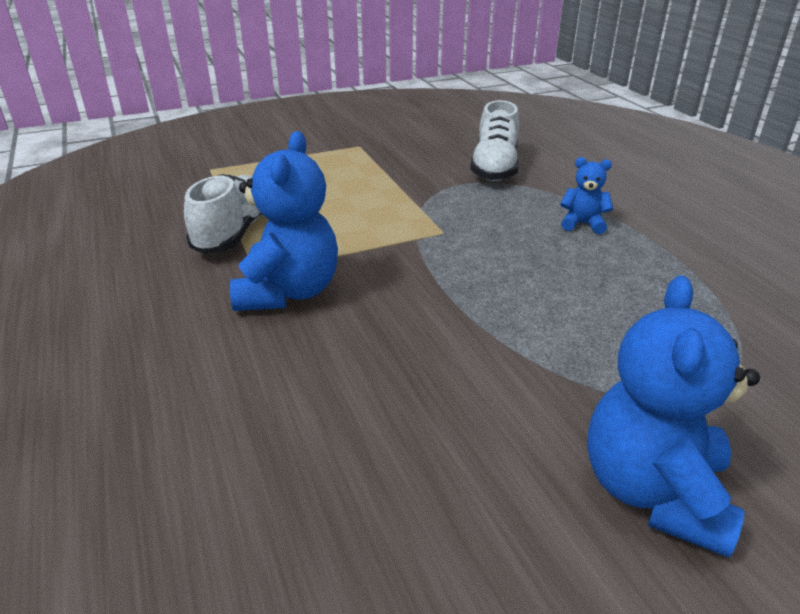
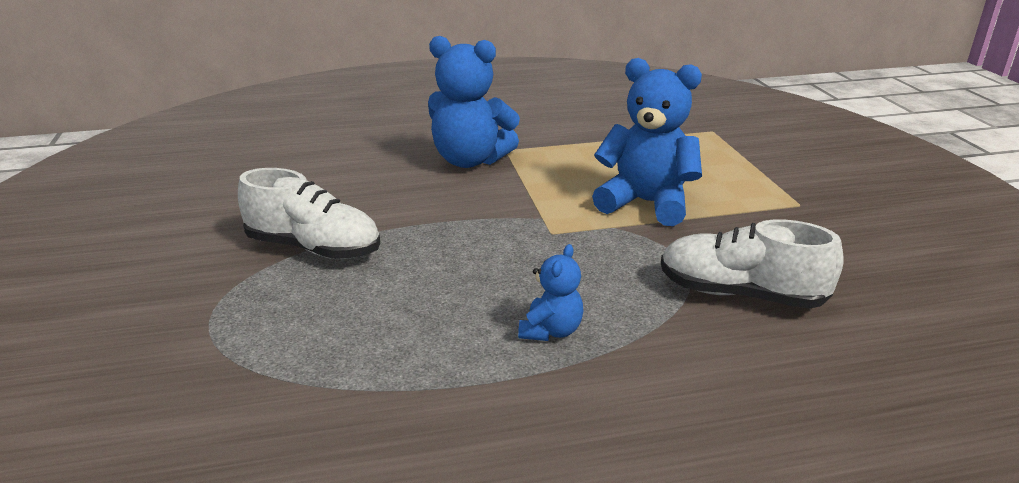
camera: 100 degrees right, 5 degrees down
white shoe [184,174,262,254] -> white shoe moved to [238,168,380,259]
blue teddy bear [587,275,760,558] -> blue teddy bear moved to [592,58,702,226]

